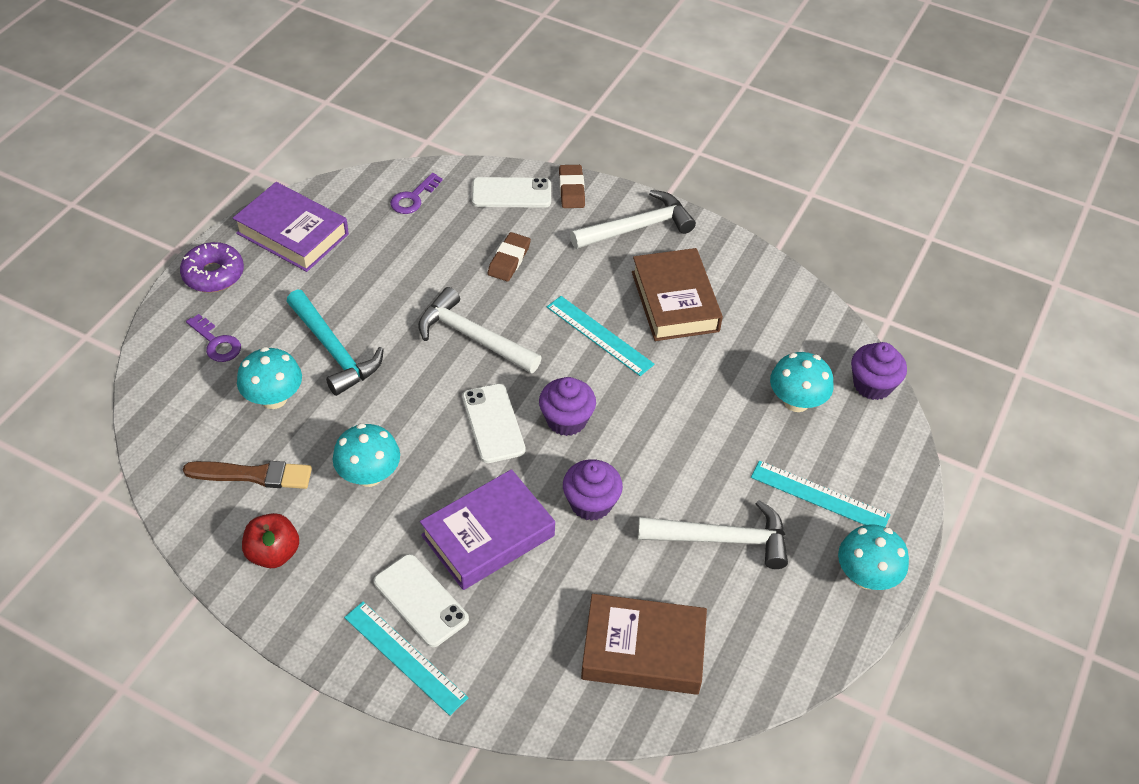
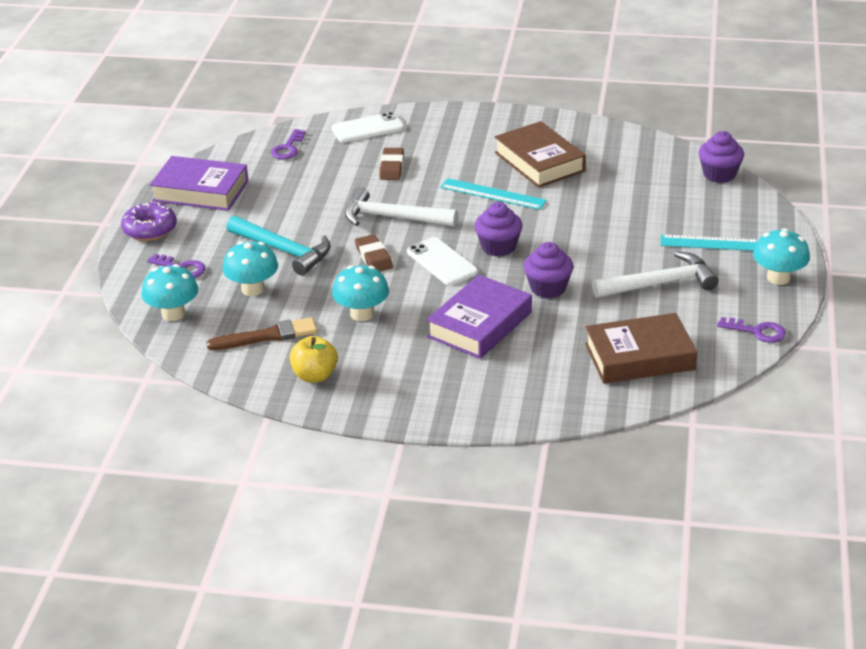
camera: 15 degrees left, 15 degrees down
red apple [242,513,299,568] -> yellow apple [290,336,338,382]
turquoise ruler [344,601,468,716] -> none
white phone [374,554,469,647] -> none
brown eraser [559,165,585,208] -> brown eraser moved to [355,234,393,271]
white hammer [570,190,696,249] -> none
turquoise mushroom [770,352,834,412] -> turquoise mushroom moved to [141,264,198,321]
none -> purple key [717,317,786,343]

